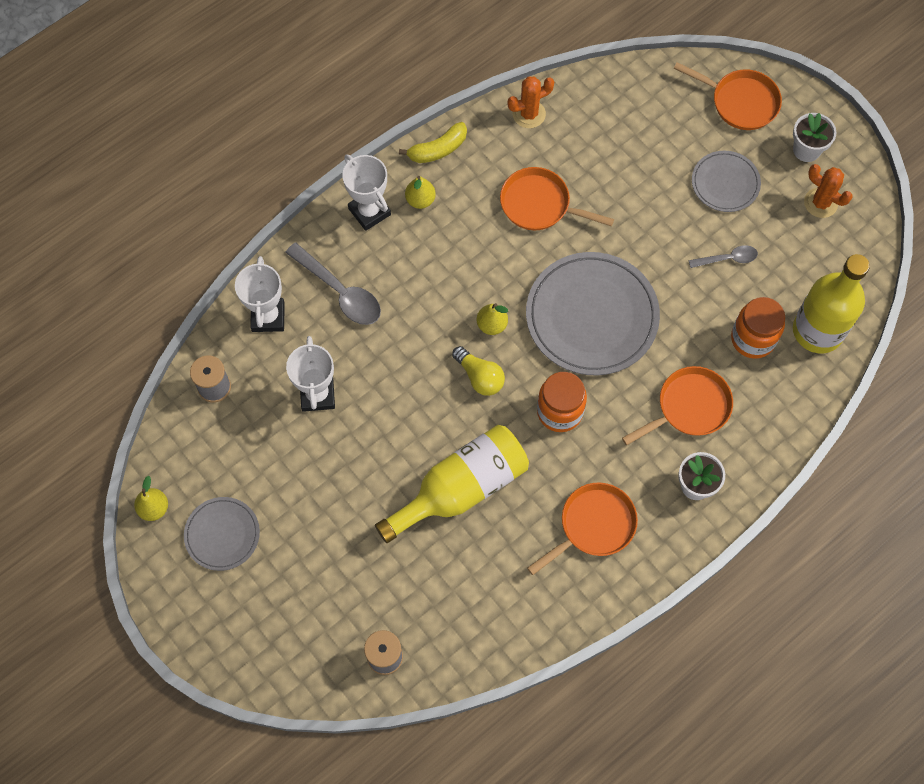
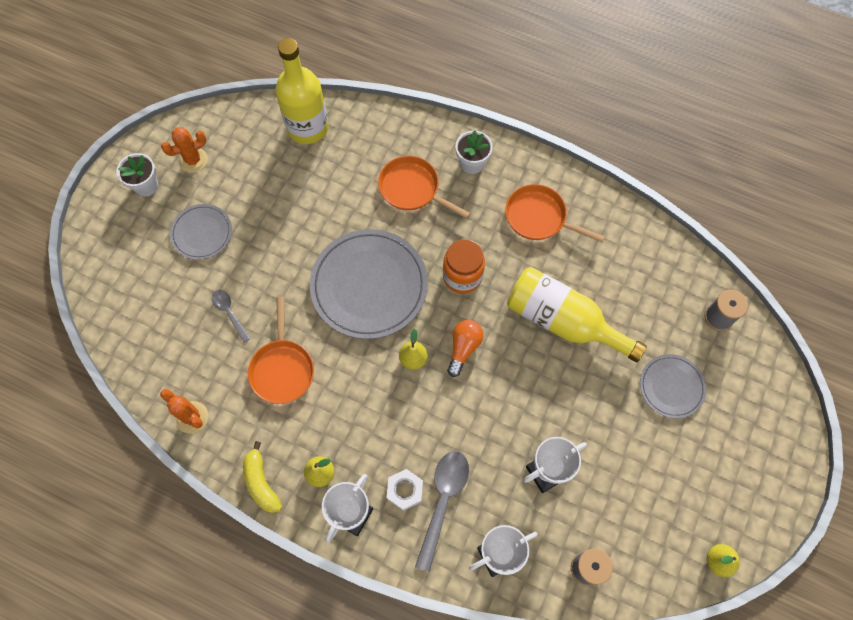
camera: 115 degrees left, 0 degrees up
grey plate [184,497,260,571] -> grey plate moved to [640,354,707,418]
yellow banana [399,122,467,163] -> yellow banana turned 150 degrees counterclockwise [243,441,282,513]
yellow light bulb [452,346,505,396] -> orange light bulb [447,320,483,377]
orange pan [674,62,782,130] -> none
grey spoon [689,245,758,268] -> grey spoon moved to [212,290,251,343]
orange jar [731,297,785,359] -> none
orange cactus [804,164,853,218] -> orange cactus turned 45 degrees clockwise [161,127,208,173]
none -> white nut [387,469,423,511]

